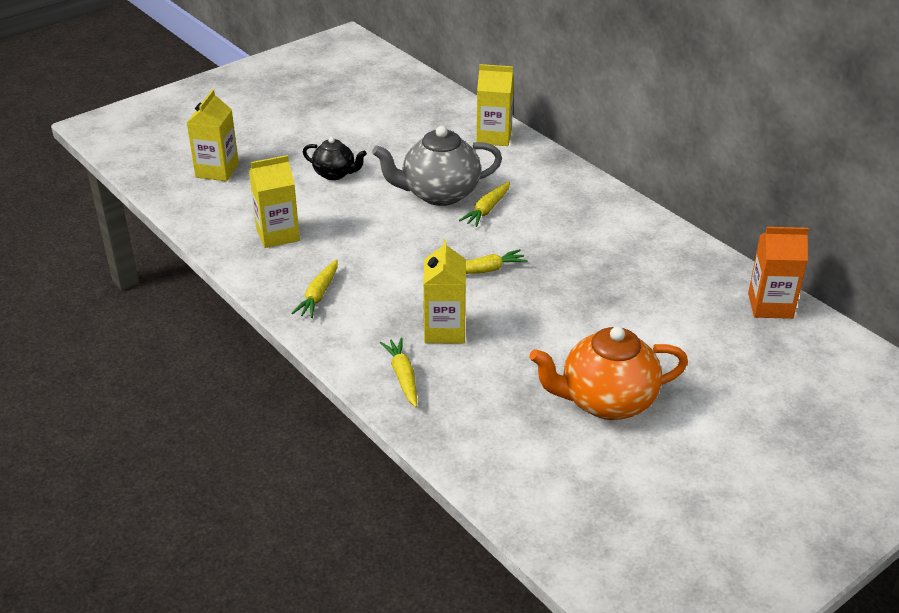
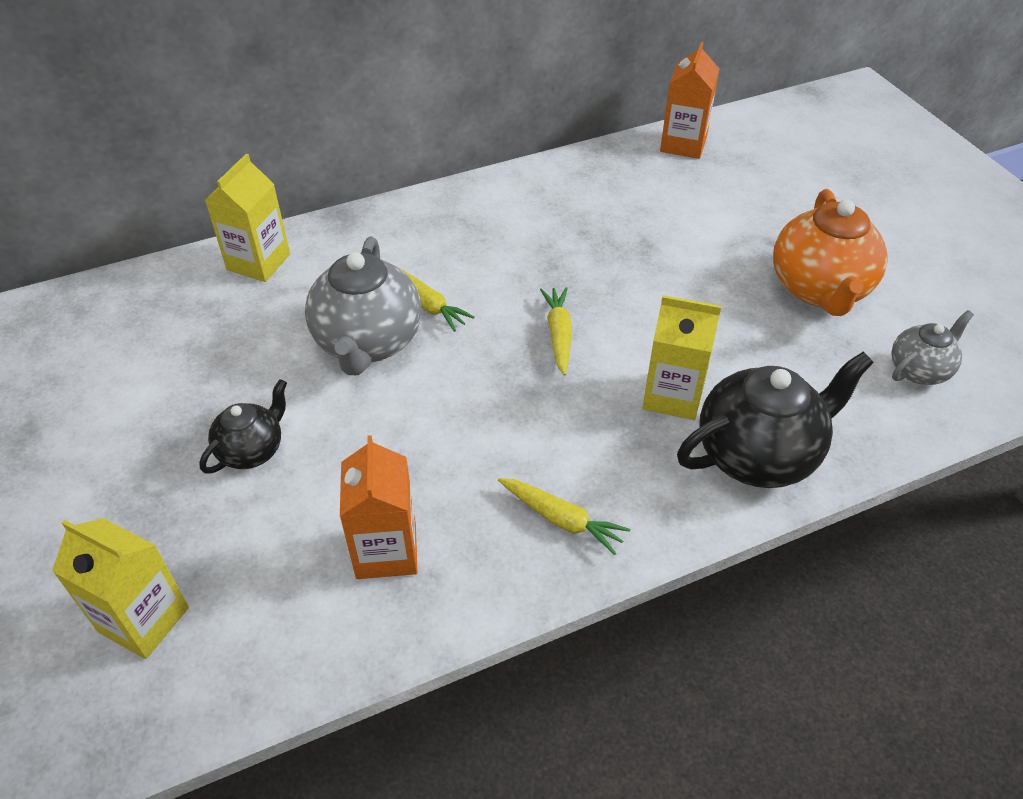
camera: 75 degrees left, 10 degrees up
yellow carton [249,155,300,248] -> orange carton [340,435,417,579]
yellow carrot [380,338,417,407] -> black teapot [677,352,874,488]
none -> grey teapot [892,310,974,385]

